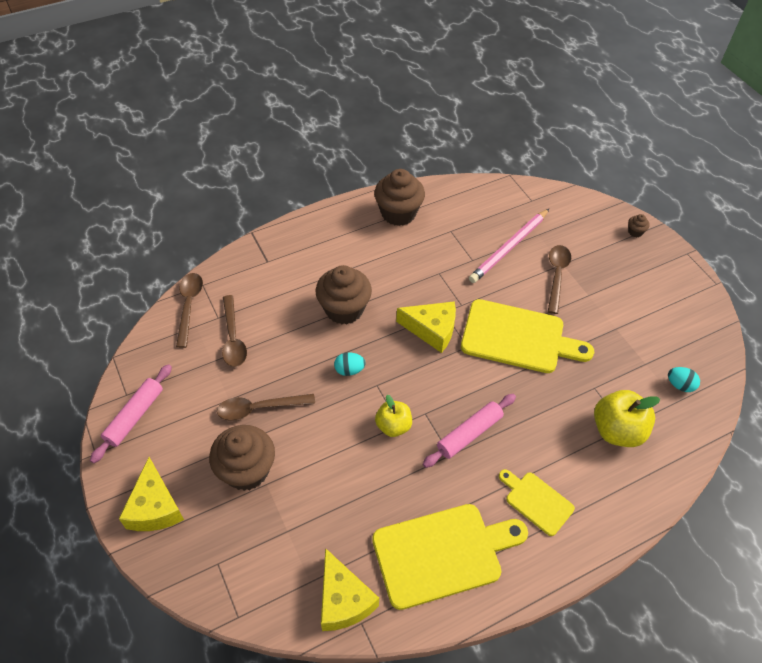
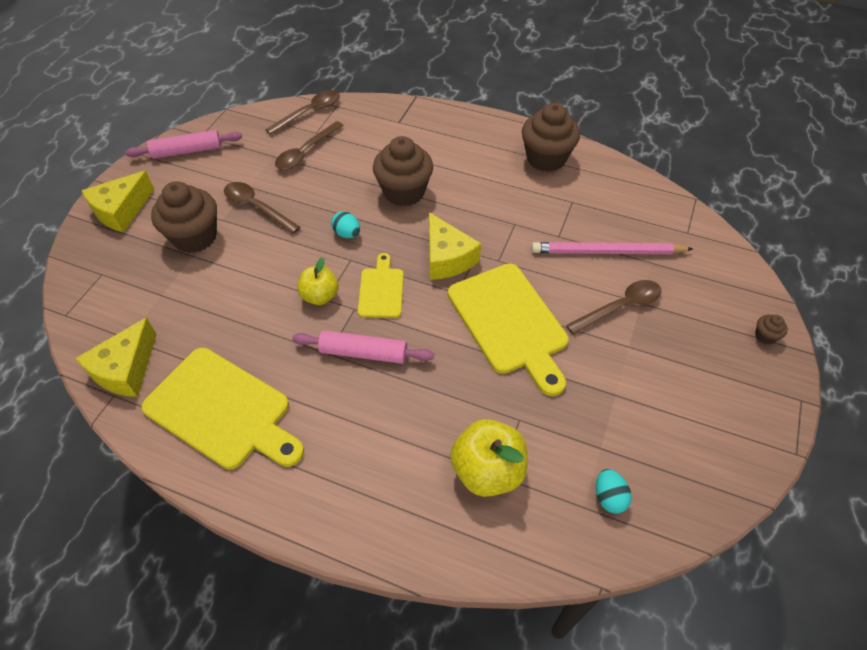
camera: 50 degrees right, 0 degrees up
yellow cutting board [499,469,575,536] -> yellow cutting board moved to [358,253,404,318]

